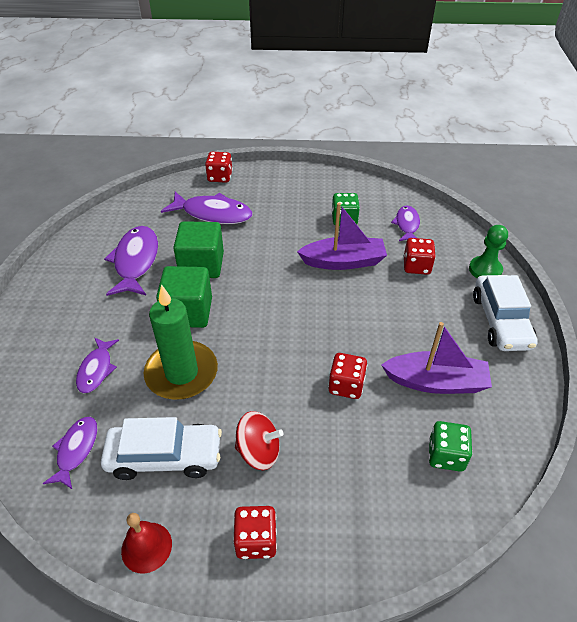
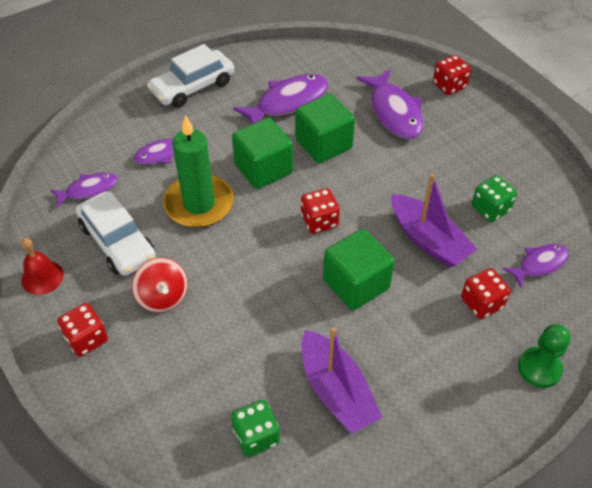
camera: 55 degrees right, 5 degrees up
red dice [328,353,367,399] -> red dice moved to [301,188,340,234]
white car [473,275,538,351] -> white car moved to [147,44,234,108]
none -> green cube [323,229,395,310]

